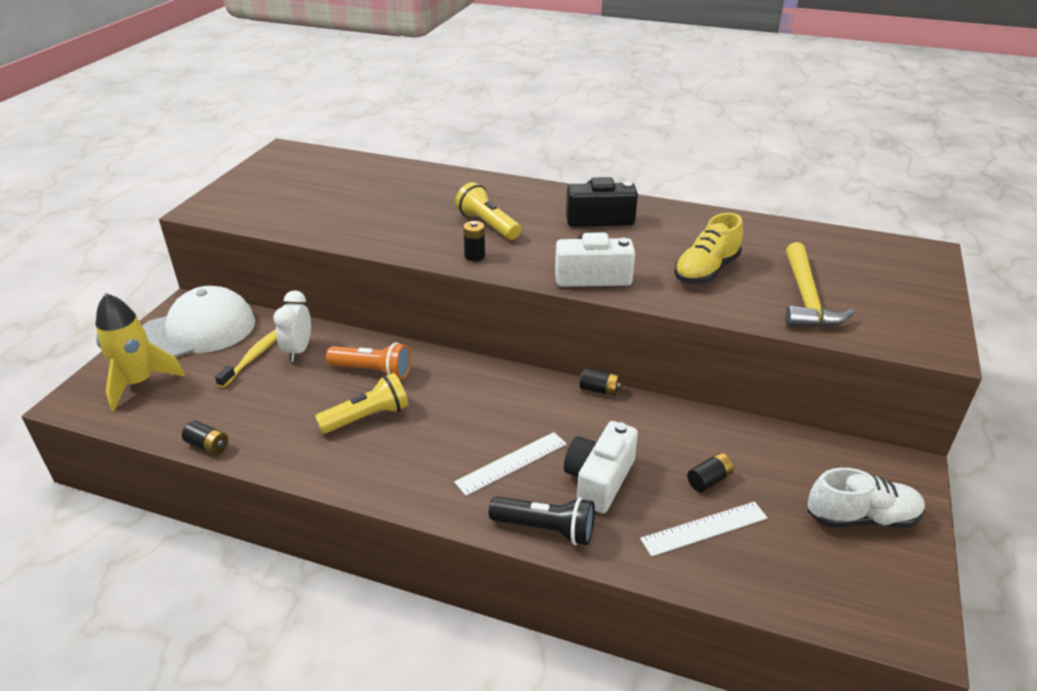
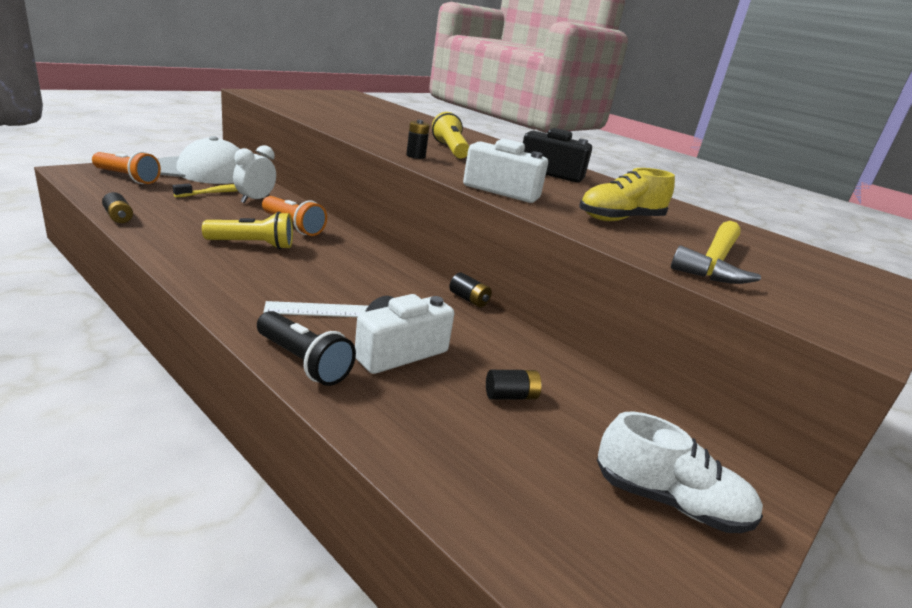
camera: 20 degrees right, 10 degrees down
yellow rocket [96,293,185,411] -> orange flashlight [92,151,161,184]
white ruler [640,502,768,557] -> none

